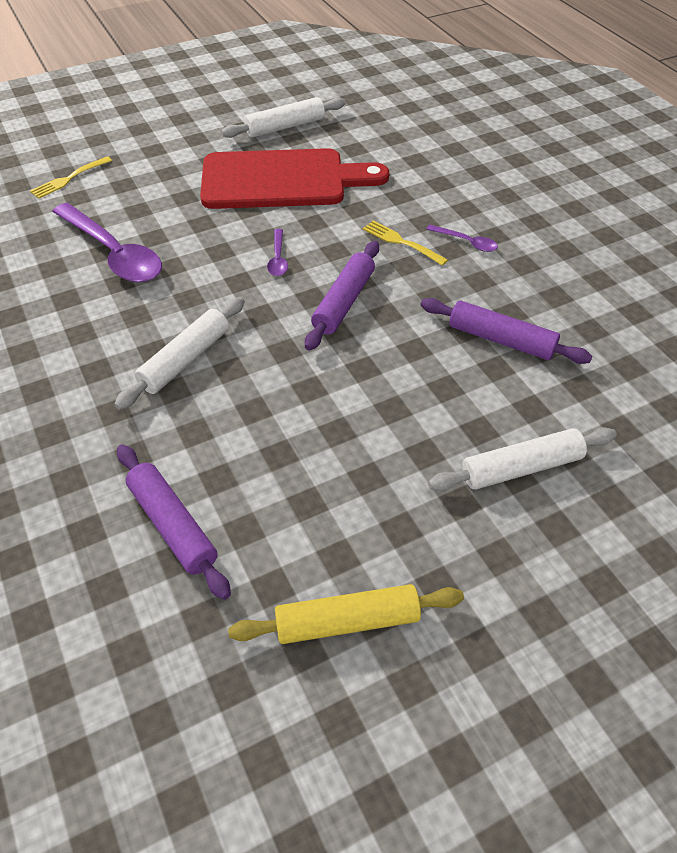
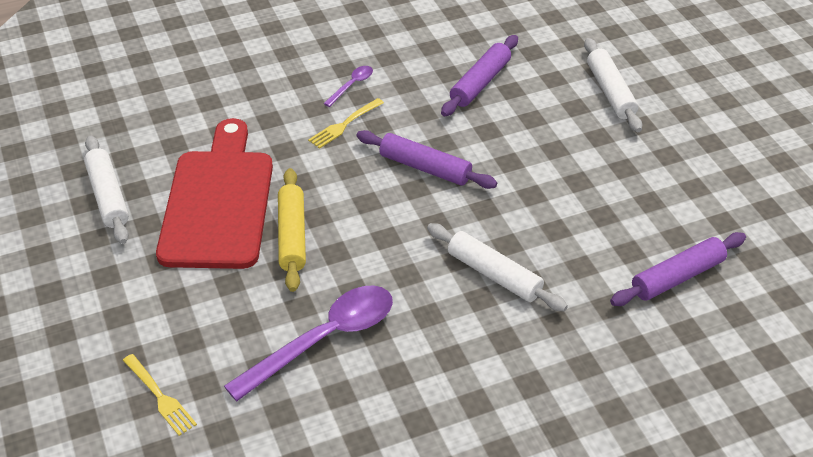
camera: 85 degrees left, 5 degrees down
yellow rolling pin [228,584,464,644] -> yellow rolling pin moved to [278,168,306,292]
purple spoon [267,229,288,276] -> none

